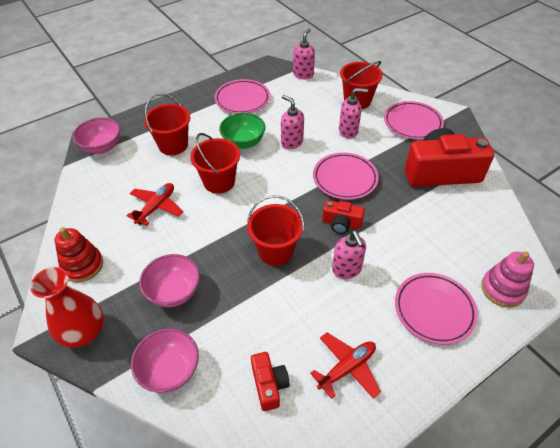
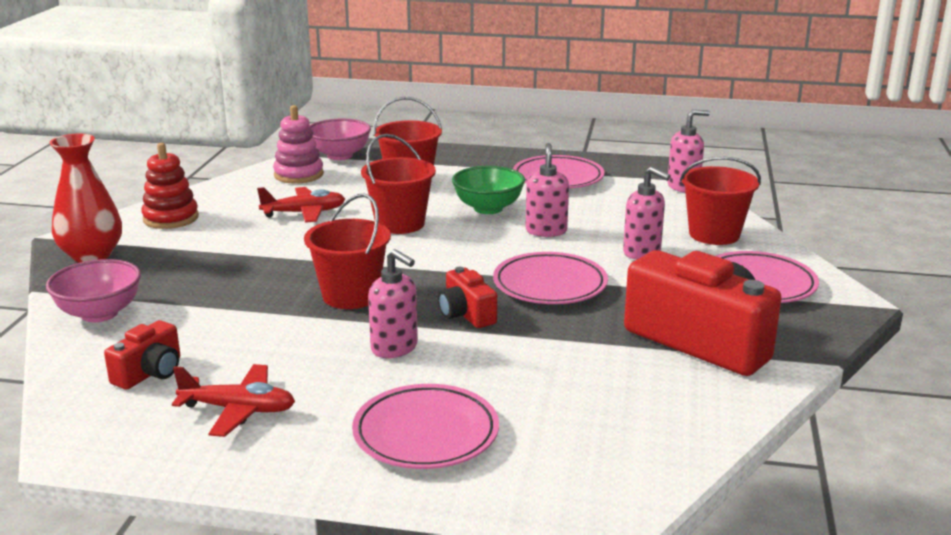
camera: 45 degrees right, 25 degrees down
pink bowl [139,254,200,307] -> none
pink soap dispenser [332,230,366,279] -> pink soap dispenser turned 75 degrees counterclockwise [368,249,418,358]
pink stacking toy [481,251,534,308] -> pink stacking toy moved to [273,105,324,184]

